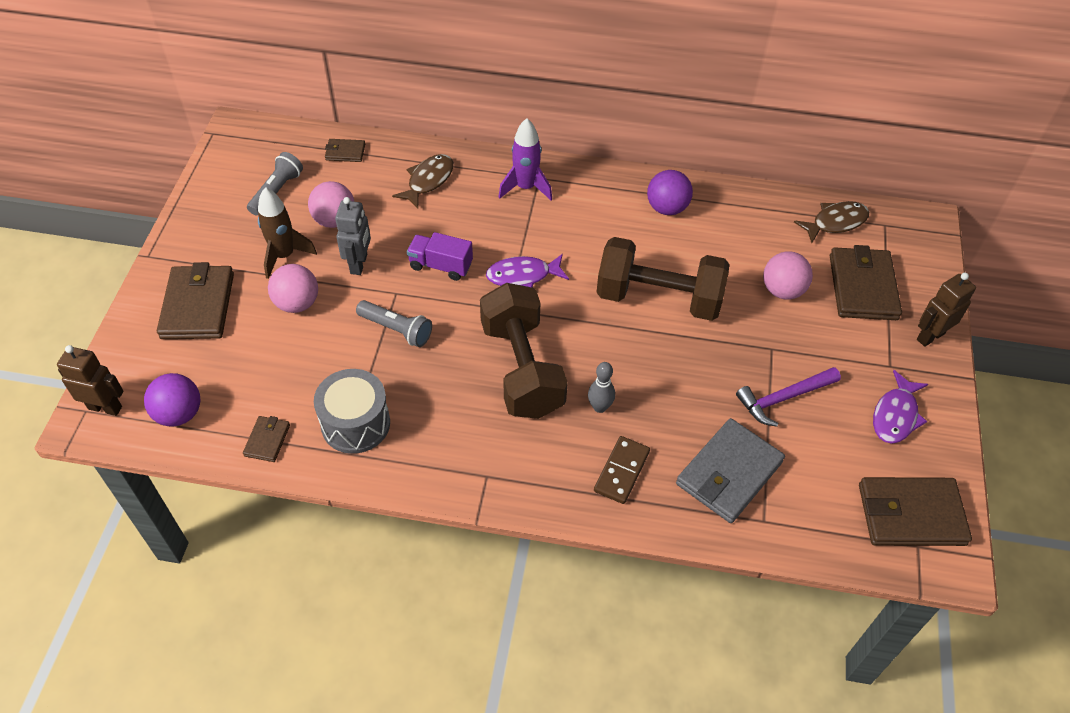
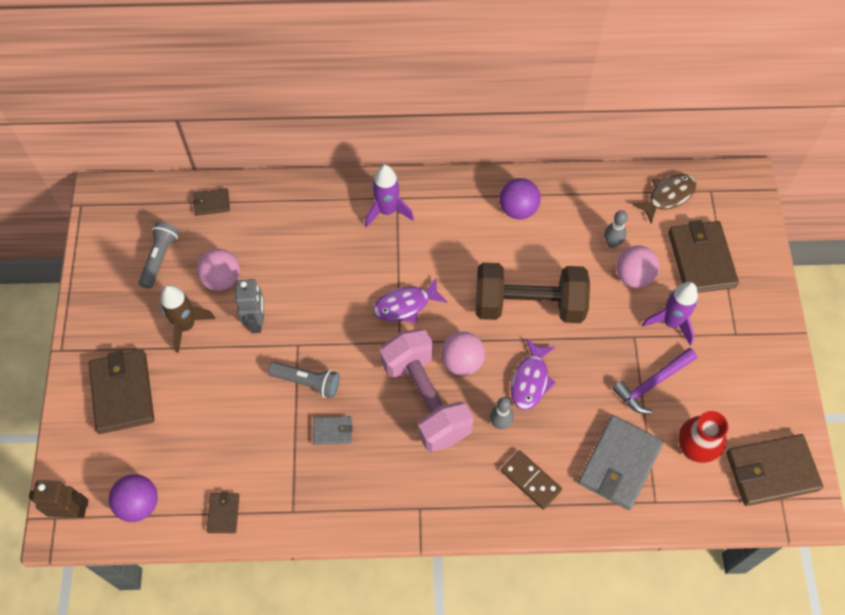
camera: 10 degrees left, 10 degrees up
pink ball [268,264,318,313] -> pink ball moved to [441,331,485,376]
grey drum [314,369,390,454] -> none
brown fish [392,154,454,209] -> none
purple truck [407,232,473,281] -> none
brown dumbbell [480,283,568,419] -> pink dumbbell [380,328,474,452]
brown domino [594,436,650,504] -> brown domino turned 60 degrees counterclockwise [501,450,562,509]
purple fish [873,370,928,444] -> purple fish moved to [511,339,556,410]
brown robot [917,273,976,347] -> none
none -> grey wallet [313,416,352,445]
none -> grey bowling pin [604,210,628,248]
none -> purple rocket [642,282,698,345]
none -> red vase [678,411,728,463]

